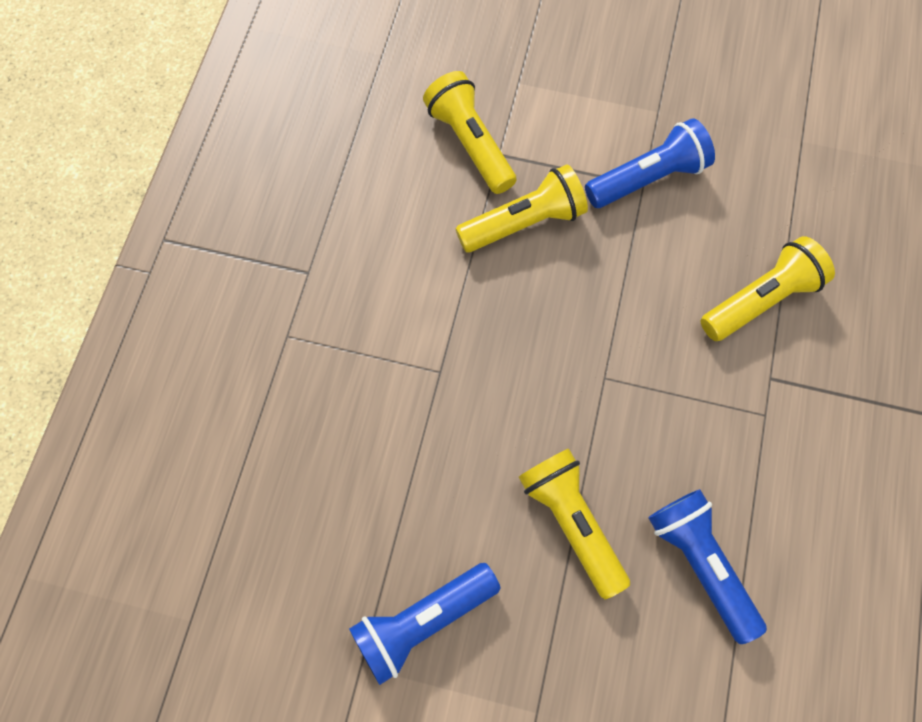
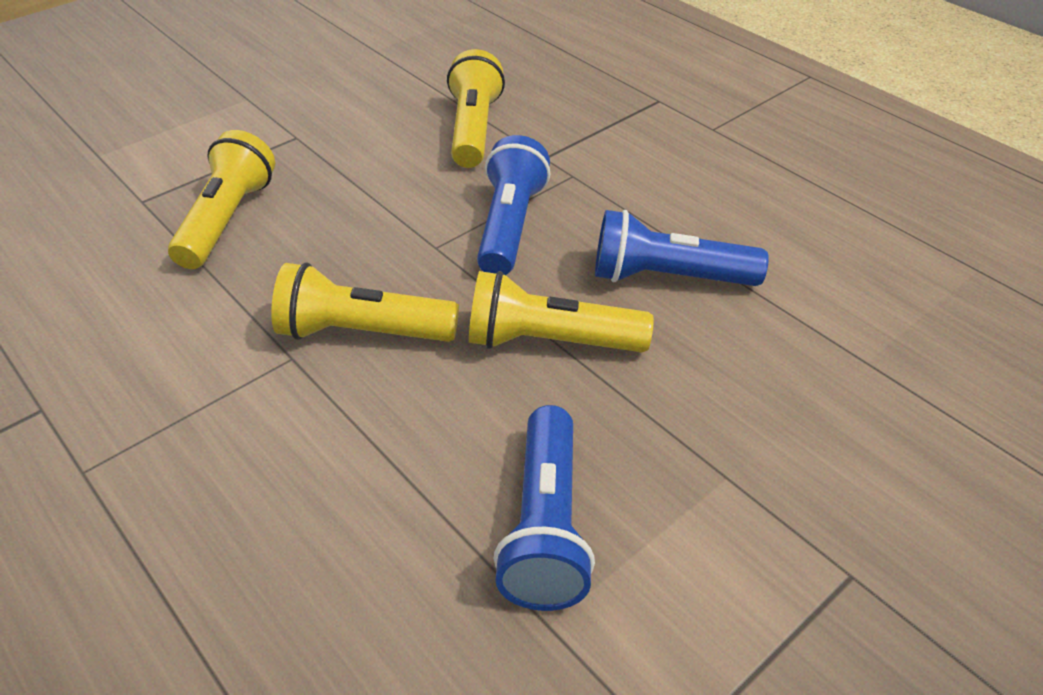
camera: 55 degrees left, 25 degrees down
yellow flashlight [423,71,516,194] -> yellow flashlight moved to [271,262,459,342]
blue flashlight [585,118,715,208] -> blue flashlight moved to [477,135,550,275]

